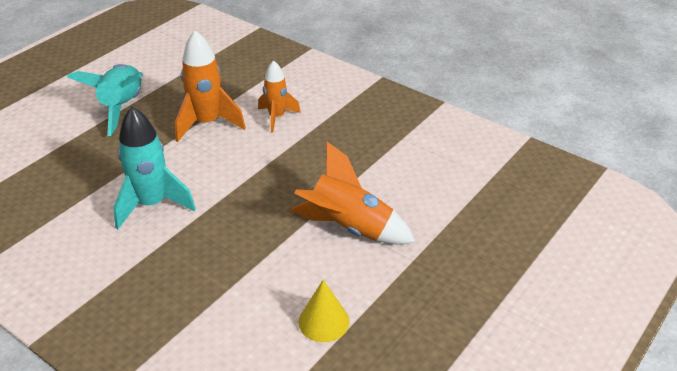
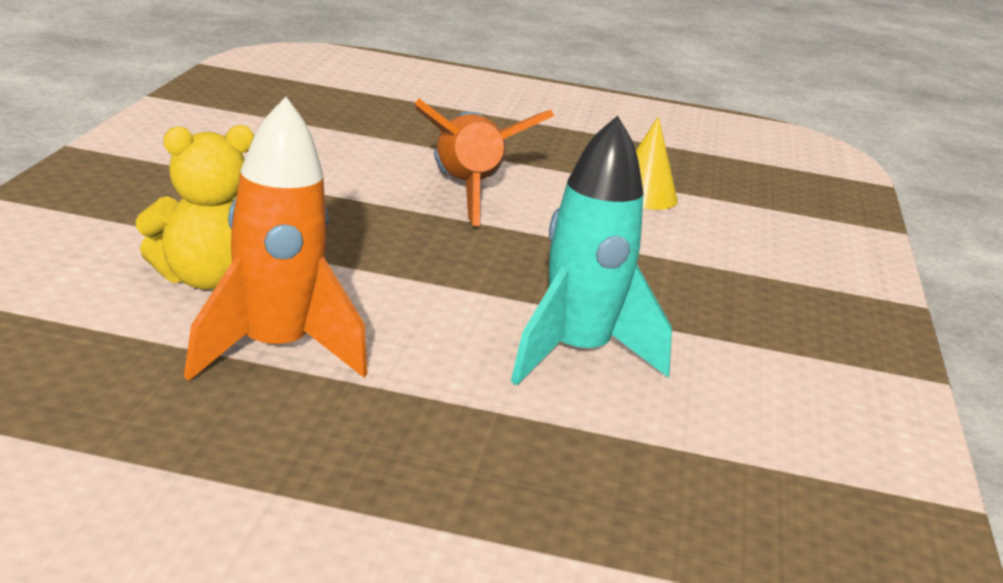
camera: 120 degrees left, 15 degrees down
turquoise rocket [67,64,143,136] -> none
orange rocket [258,60,301,133] -> yellow teddy bear [136,125,254,290]

